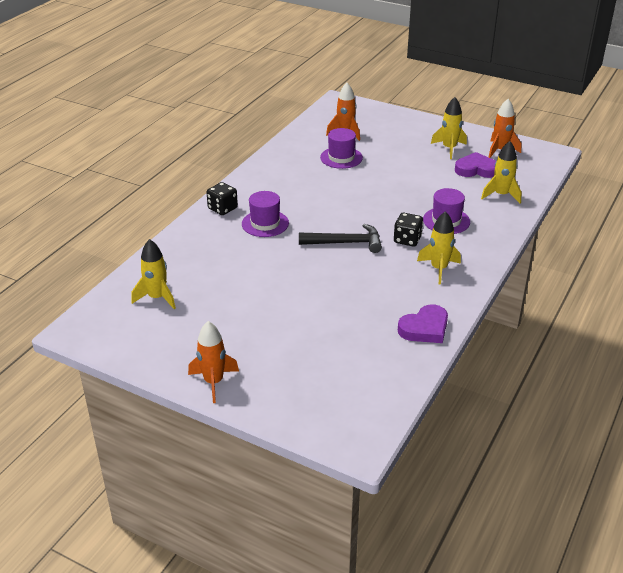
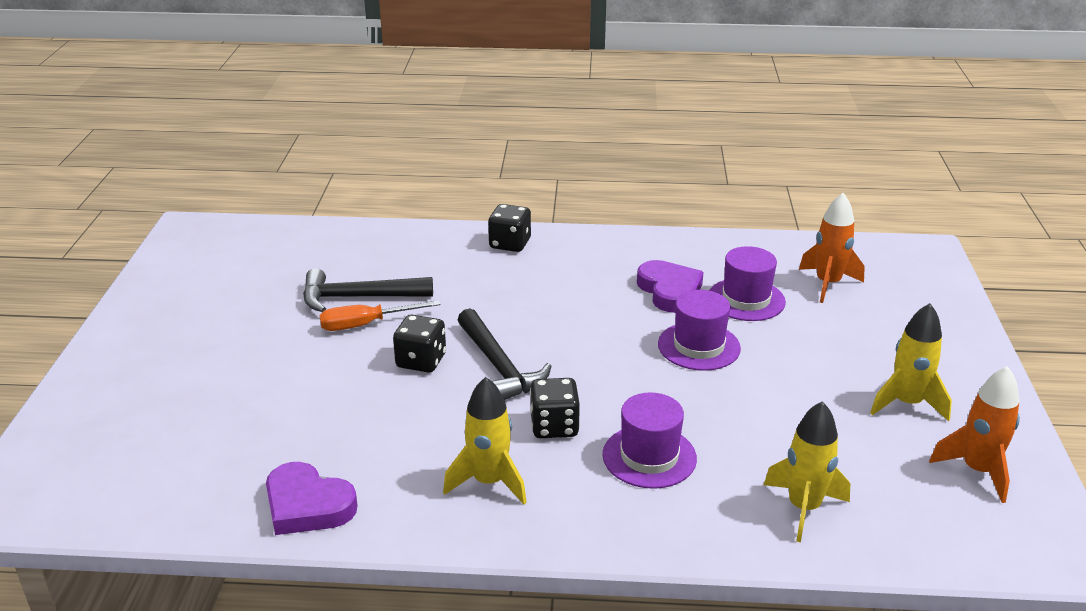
camera: 65 degrees right, 5 degrees down
yellow rocket [131,239,176,309] -> none
orange rocket [188,321,239,403] -> none
purple hat [242,191,289,237] -> purple hat moved to [658,290,741,371]
purple heart [455,152,496,178] -> purple heart moved to [637,260,704,313]
none -> black hammer [303,268,433,312]
none -> orange screwdriver [320,300,440,331]
none -> black dice [393,315,446,373]

